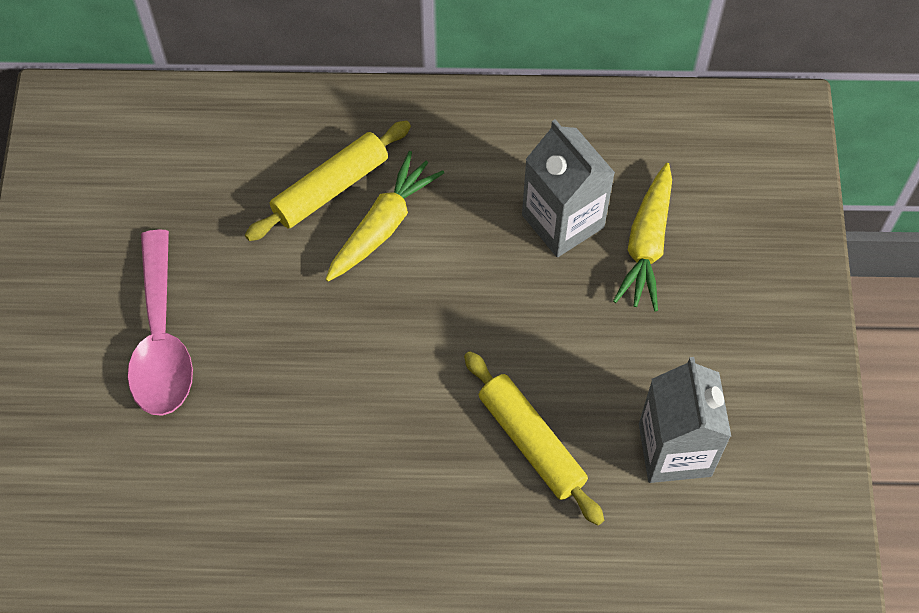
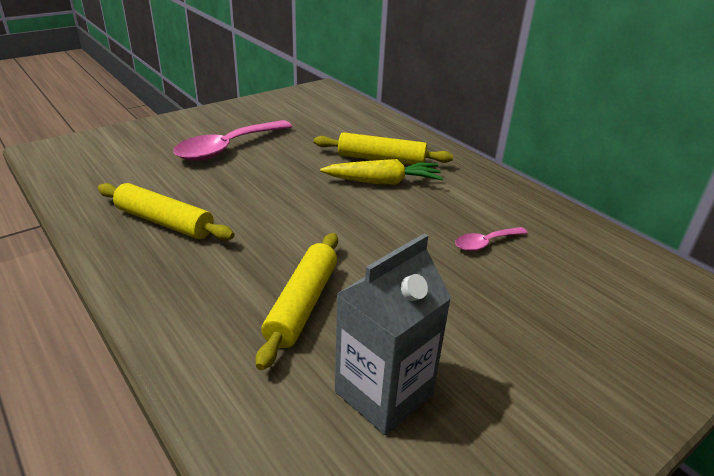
camera: 50 degrees right, 30 degrees down
grey carton [522,119,615,257] -> pink spoon [455,227,528,251]
yellow carrot [613,163,672,312] -> none
none -> yellow rolling pin [98,183,234,240]

